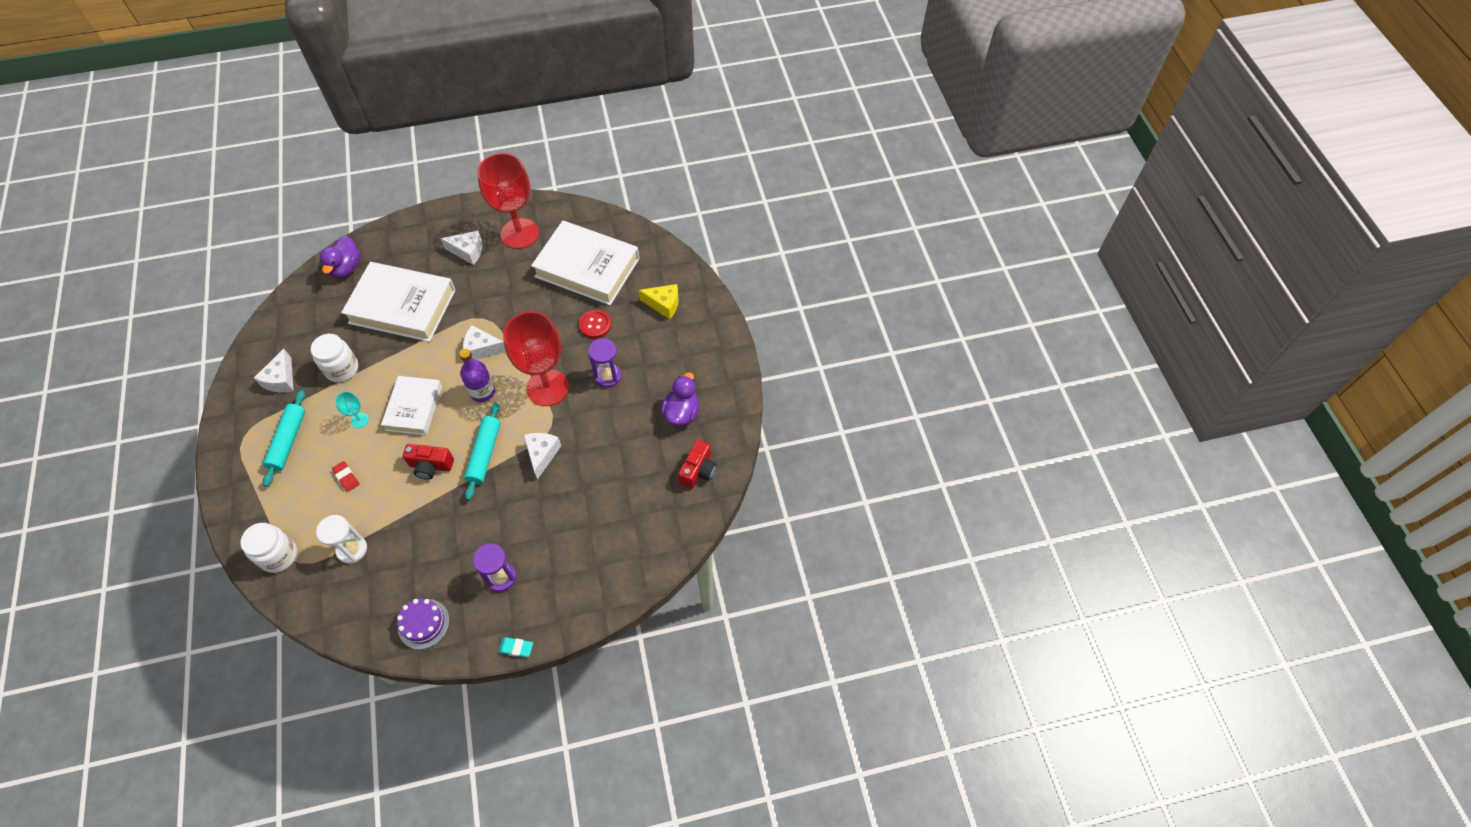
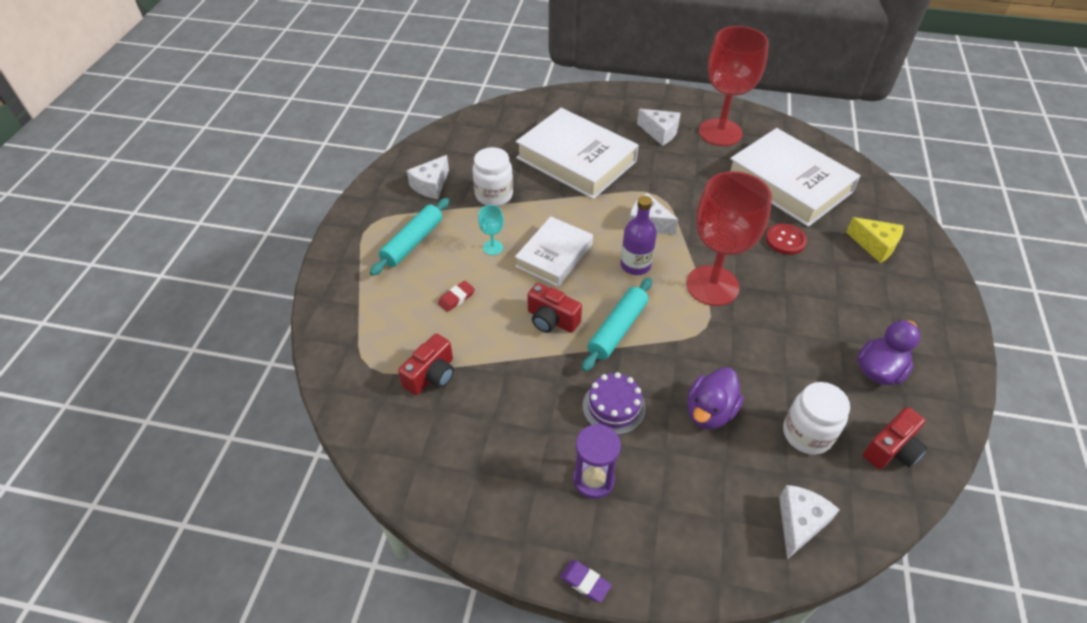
camera: 25 degrees right, 10 degrees down
white jar [241,523,297,573] -> white jar moved to [783,382,850,455]
white hourglass [316,515,367,563] -> red camera [398,334,454,395]
purple duck [320,236,361,278] -> purple duck moved to [687,367,743,429]
red eraser [332,461,359,492] -> red eraser turned 60 degrees clockwise [438,281,475,312]
purple cake [397,598,450,650] -> purple cake moved to [583,372,646,435]
turquoise eraser [498,637,533,658] -> purple eraser [560,560,612,603]
white cheese [524,433,561,480] -> white cheese moved to [779,485,840,559]
purple hourglass [588,338,622,388] -> none

